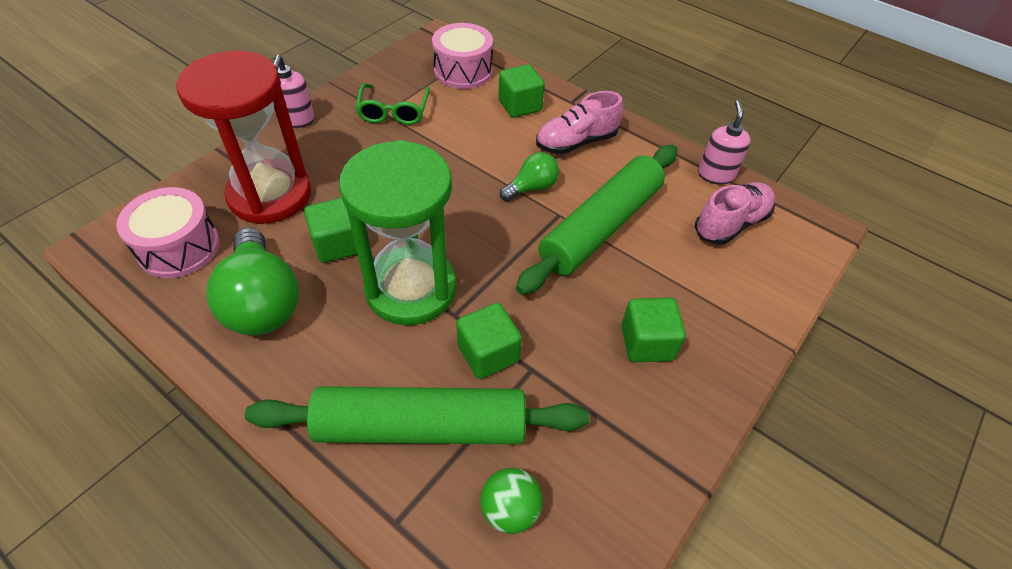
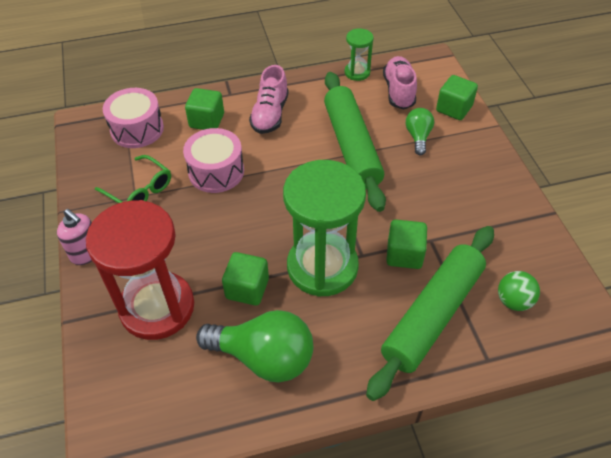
camera: 50 degrees left, 0 degrees up
pink drum [116,187,220,278] -> pink drum moved to [183,128,244,193]
green light bulb [500,152,559,201] -> green light bulb moved to [406,108,434,155]
green cube [621,297,686,362] -> green cube moved to [436,75,478,120]
pink soap dispenser [698,100,751,185] -> green hourglass [345,28,374,81]

